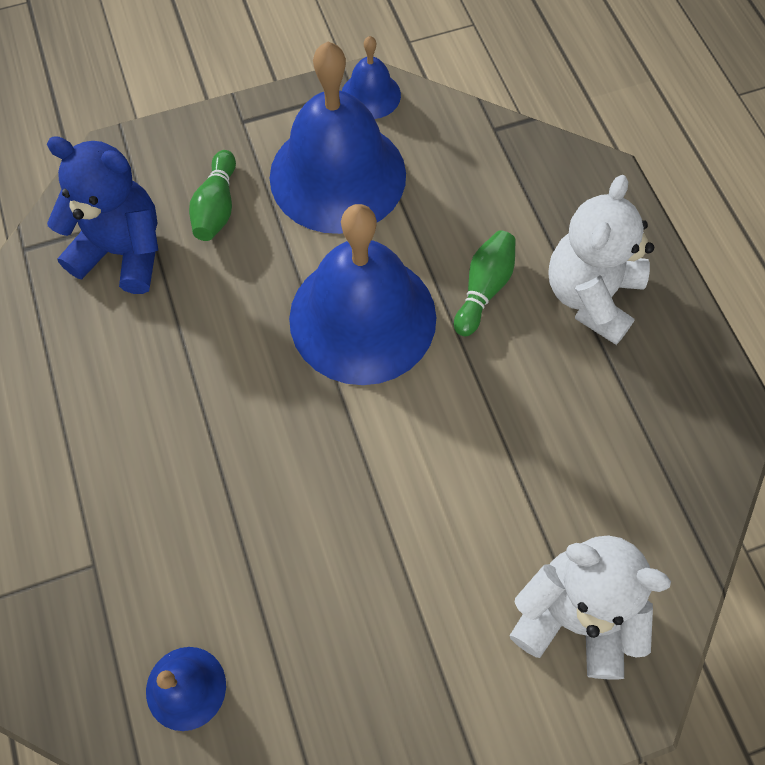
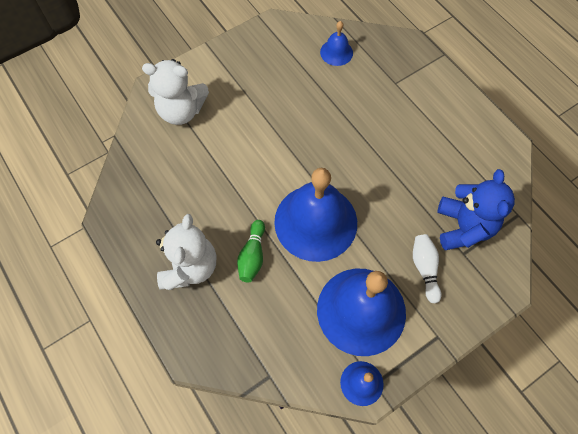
camera: 165 degrees right, 0 degrees up
blue teddy bear [47,136,158,294] -> blue teddy bear turned 90 degrees counterclockwise [438,169,515,250]
green bowling pin [189,150,236,241] -> white bowling pin [413,234,441,304]

